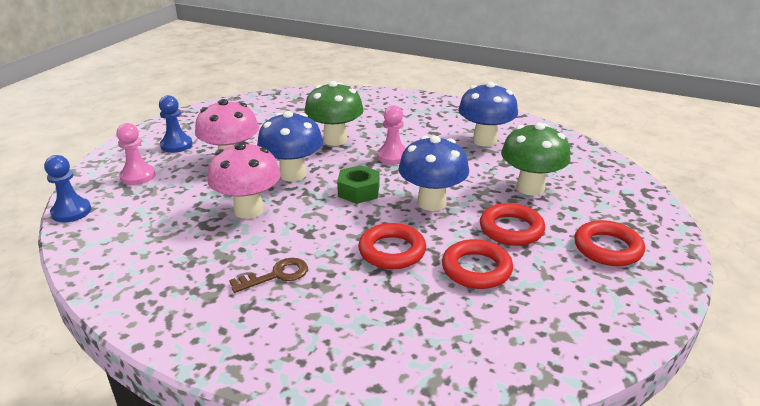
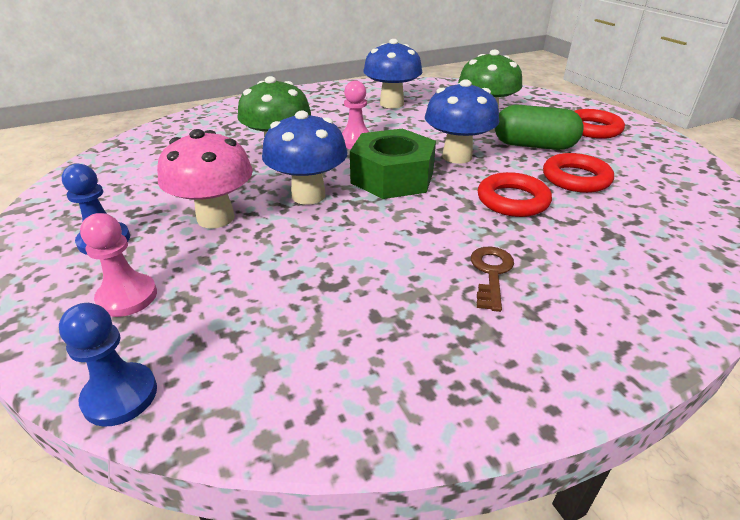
camera: 50 degrees left, 5 degrees up
pink mushroom [207,141,281,219] -> none
green nut [337,165,379,204] -> green nut [350,128,436,199], size x1.68
red ring [480,203,545,246] -> green capsule [495,105,584,150]

